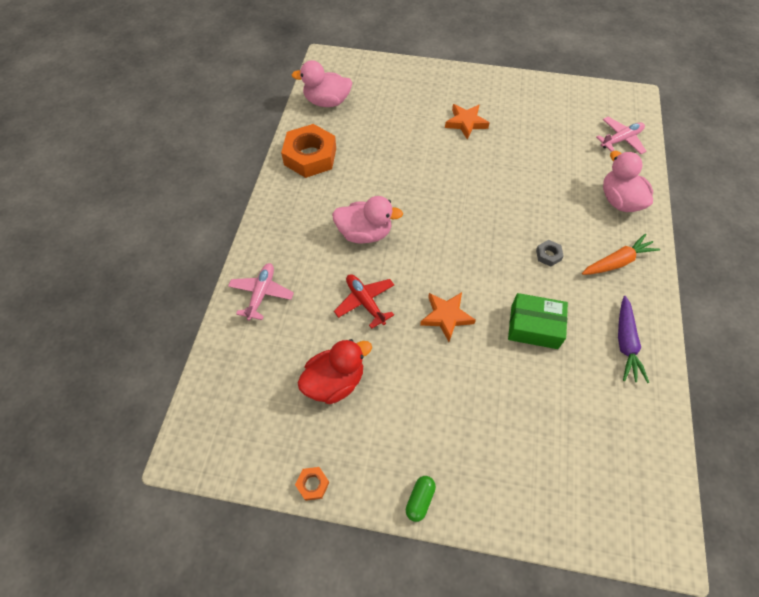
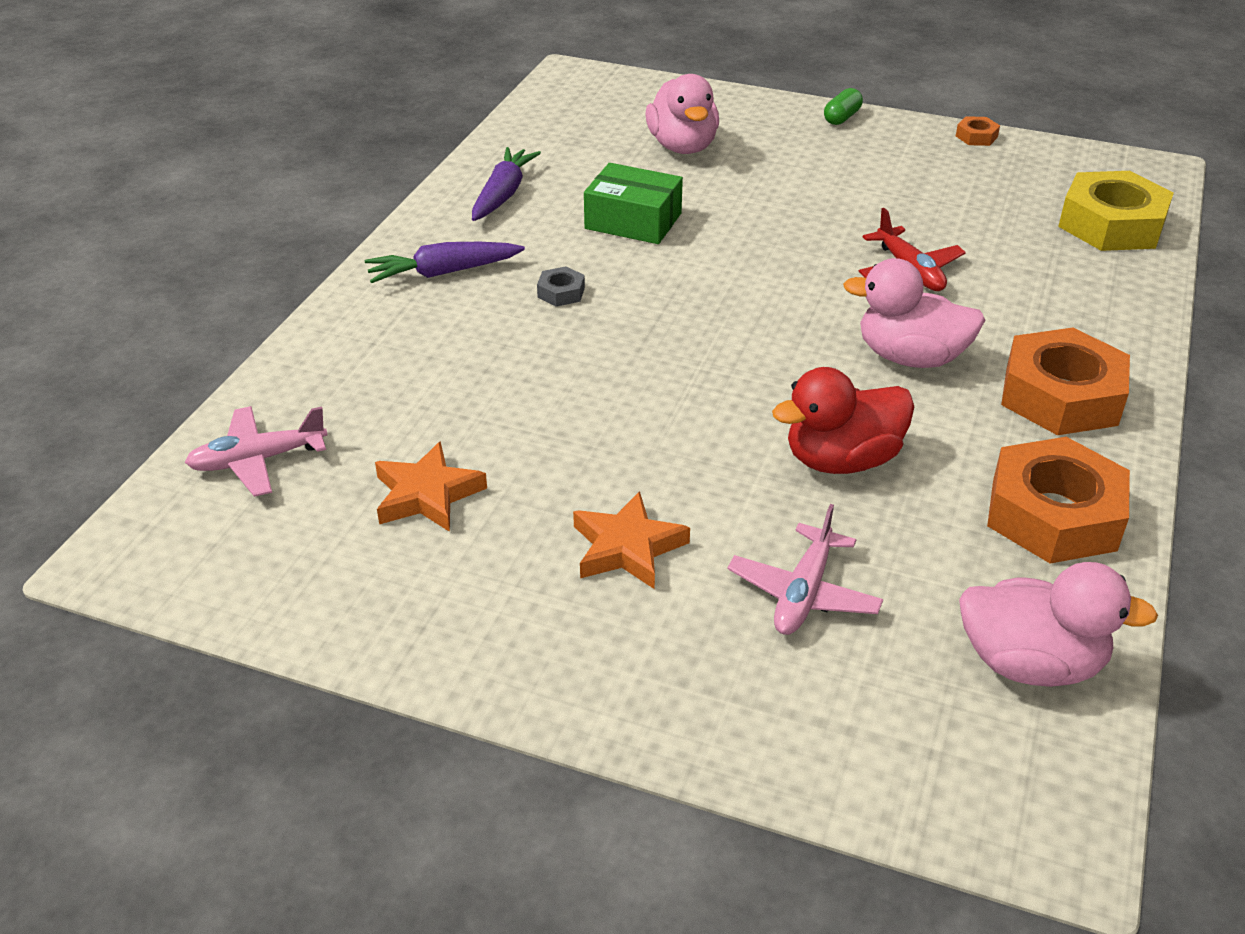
camera: 170 degrees left, 20 degrees down
pink plane [228,263,294,321] -> pink plane moved to [728,504,883,635]
red duck [298,339,372,404] -> red duck moved to [772,367,914,474]
orange star [420,292,476,342] -> orange star moved to [375,441,487,532]
orange carrot [582,234,660,275] -> purple carrot [365,242,525,283]
pink duck [603,151,653,212] -> pink duck moved to [645,74,719,154]
none -> orange nut [1001,328,1130,435]
none -> yellow nut [1058,171,1174,251]

